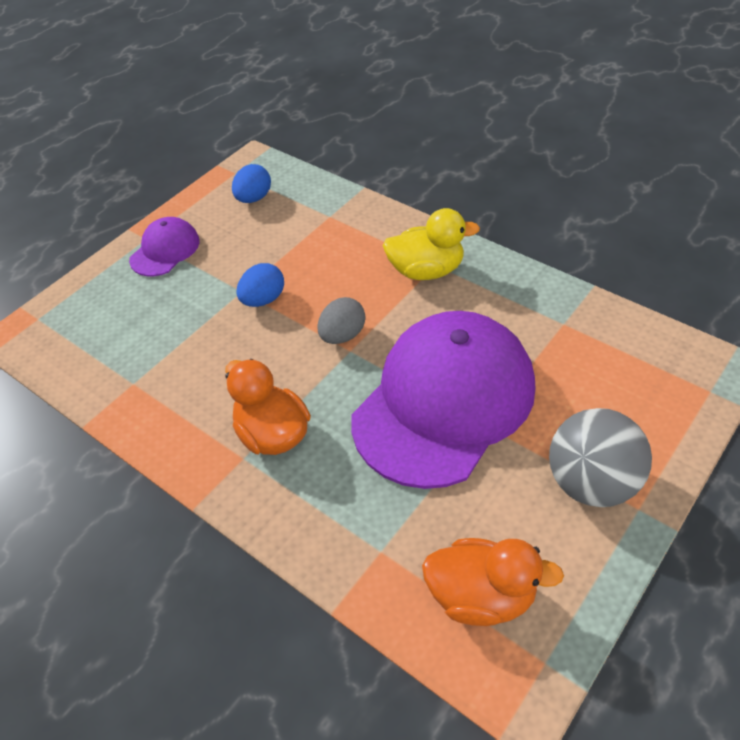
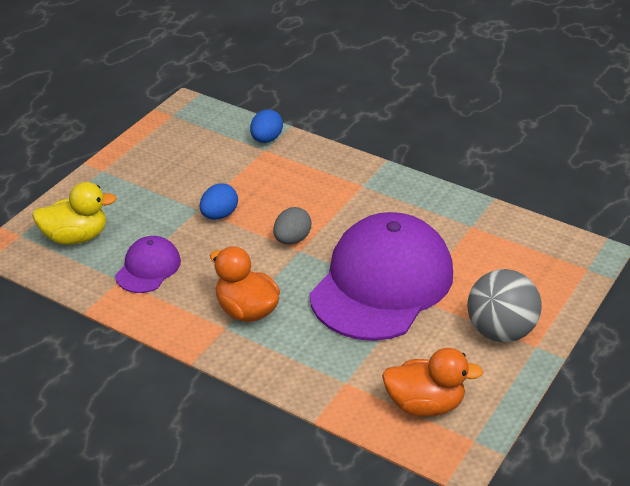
camera: 10 degrees left, 10 degrees down
purple cap [129,217,200,276] -> purple cap moved to [115,236,181,293]
blue egg [232,164,271,203] -> blue egg moved to [250,109,283,143]
yellow duck [383,208,480,280] -> yellow duck moved to [32,182,117,245]

